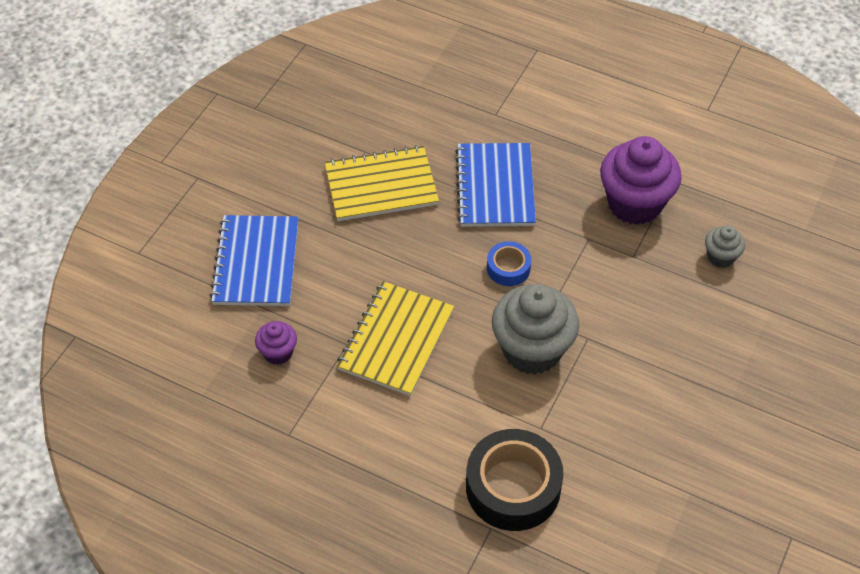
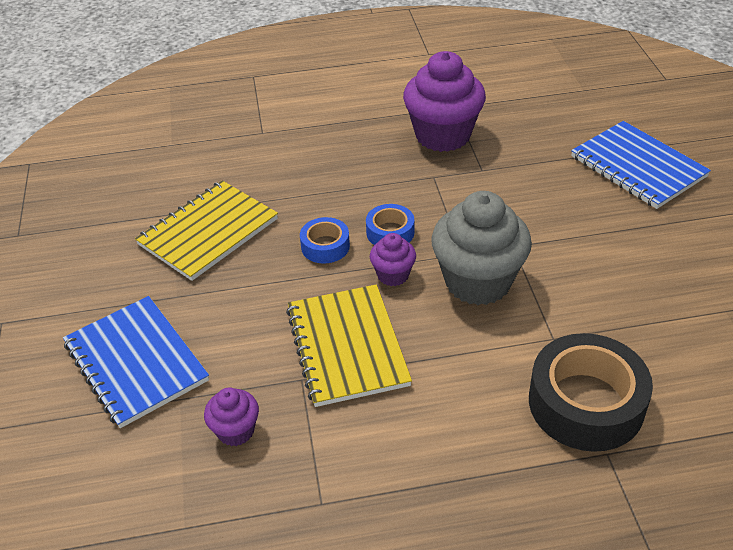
camera: 35 degrees left, 10 degrees down
blue notebook [455,143,536,227] -> blue notebook moved to [571,121,711,209]
grey cupcake [705,225,745,268] -> none
none -> blue tape [300,217,350,264]
none -> purple cupcake [370,233,416,286]

